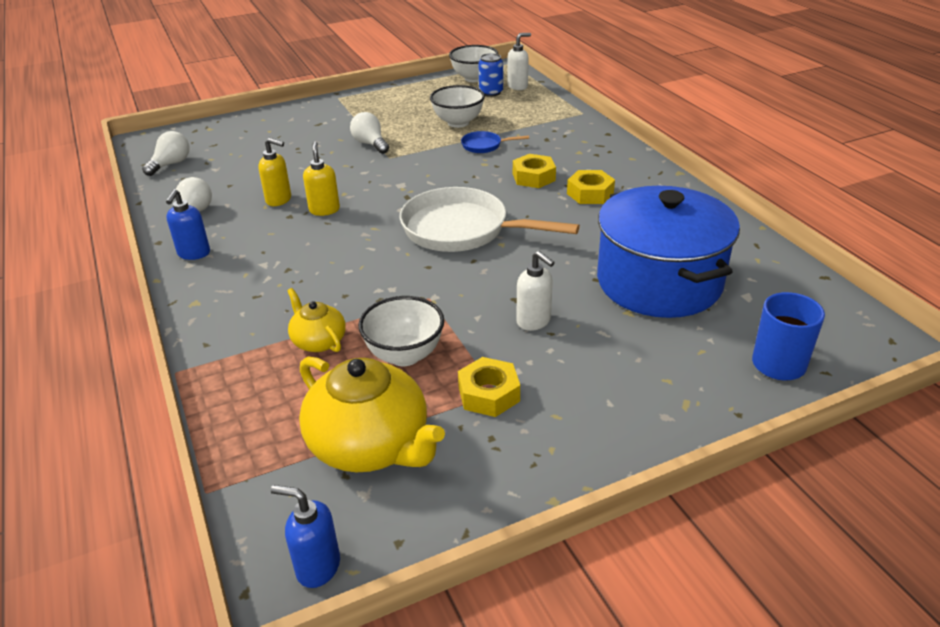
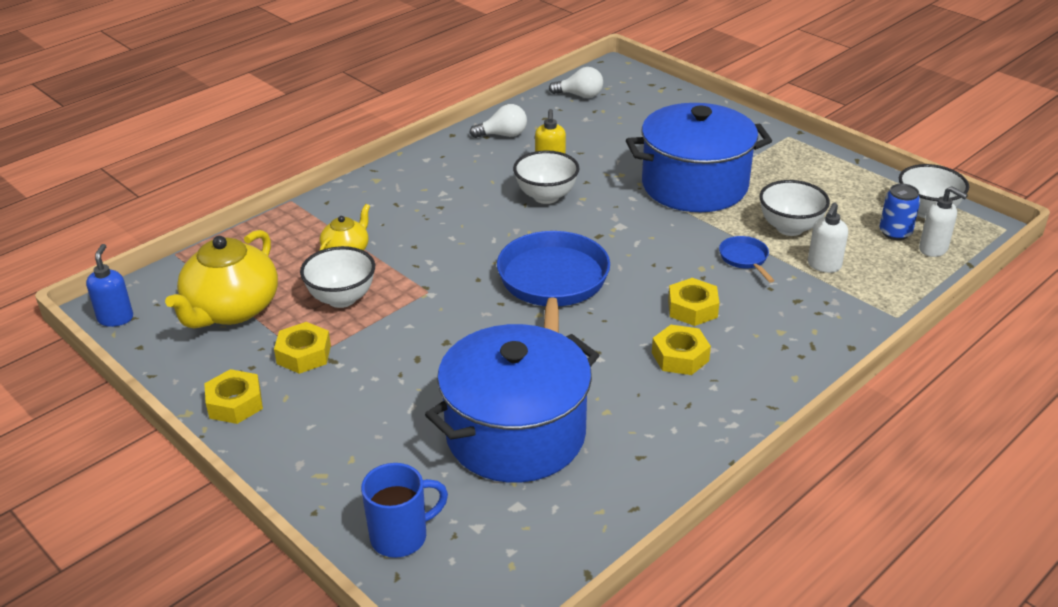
camera: 70 degrees right, 0 degrees up
blue soap dispenser [166,189,210,260] -> none
yellow soap dispenser [303,141,340,216] -> white bowl [513,150,580,204]
white light bulb [350,112,389,154] -> blue pot [626,103,772,212]
white pan [400,187,580,252] -> blue pan [497,231,610,333]
white soap dispenser [516,251,555,331] -> white soap dispenser moved to [808,203,848,273]
none -> yellow nut [204,369,263,424]

